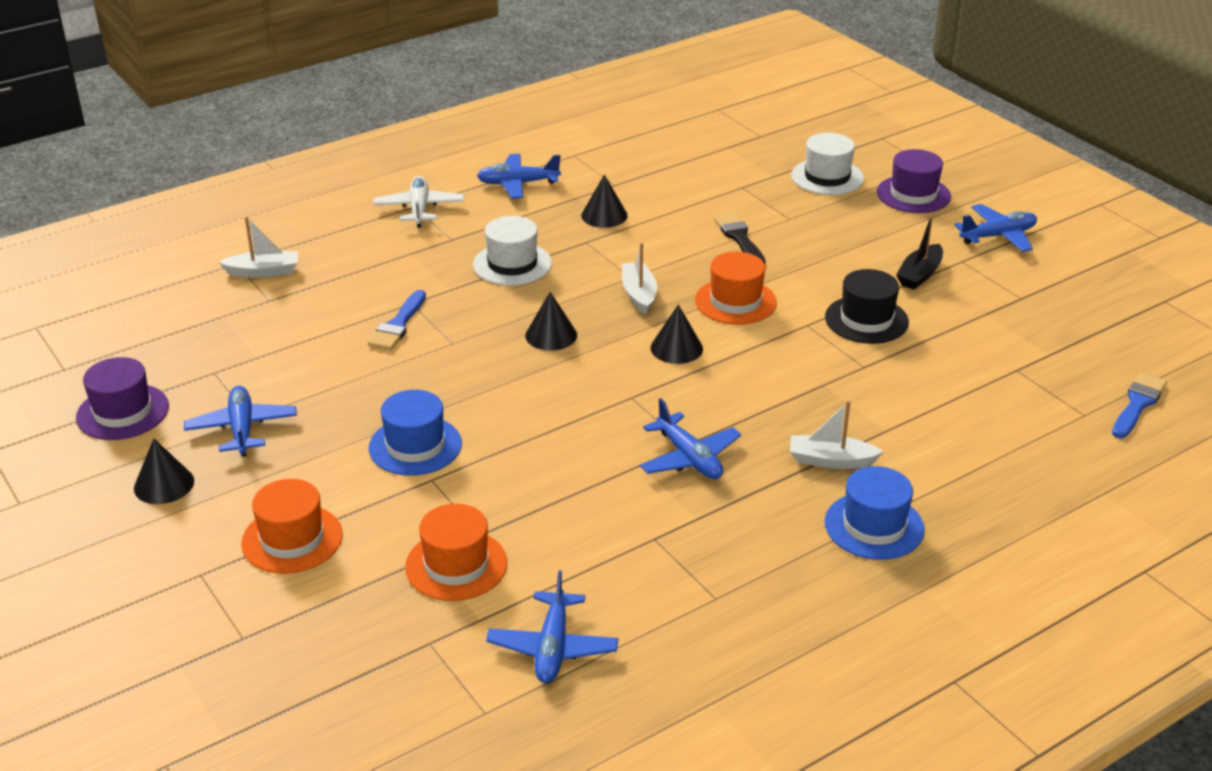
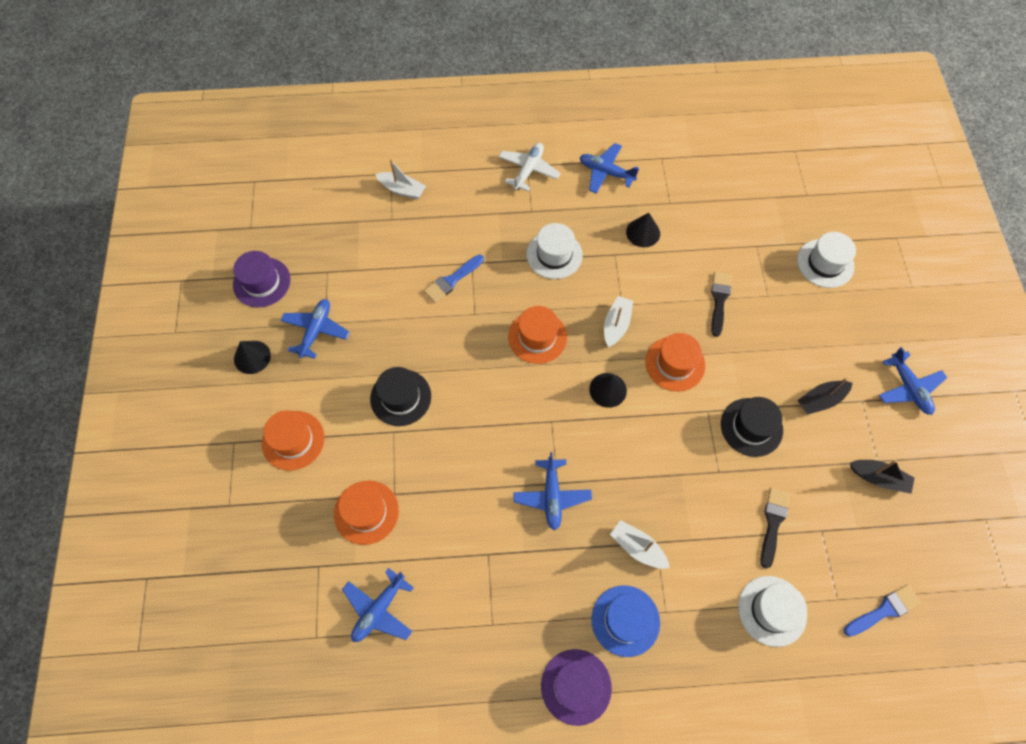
camera: 30 degrees right, 30 degrees up
blue hat [369,390,462,476] -> black hat [370,367,431,426]
black cone [525,292,577,351] -> orange hat [508,306,567,364]
purple hat [877,149,951,213] -> purple hat moved to [541,649,612,726]
blue plane [954,204,1037,252] -> blue plane turned 60 degrees clockwise [879,347,947,415]
none -> white hat [738,576,807,647]
none -> black brush [761,488,790,569]
none -> black boat [850,460,915,494]

